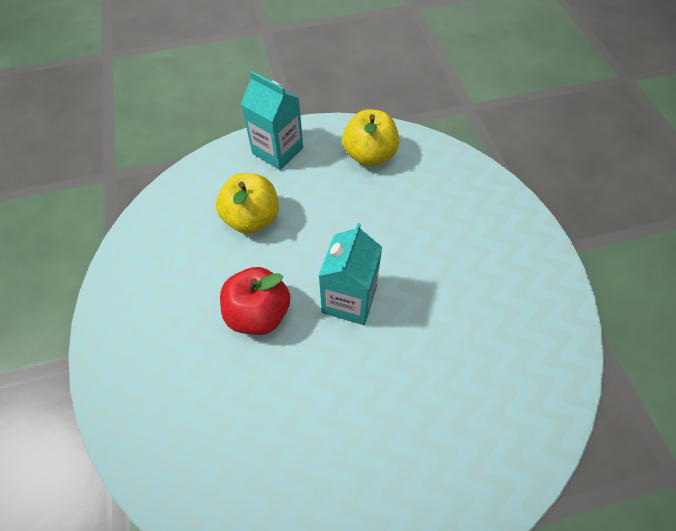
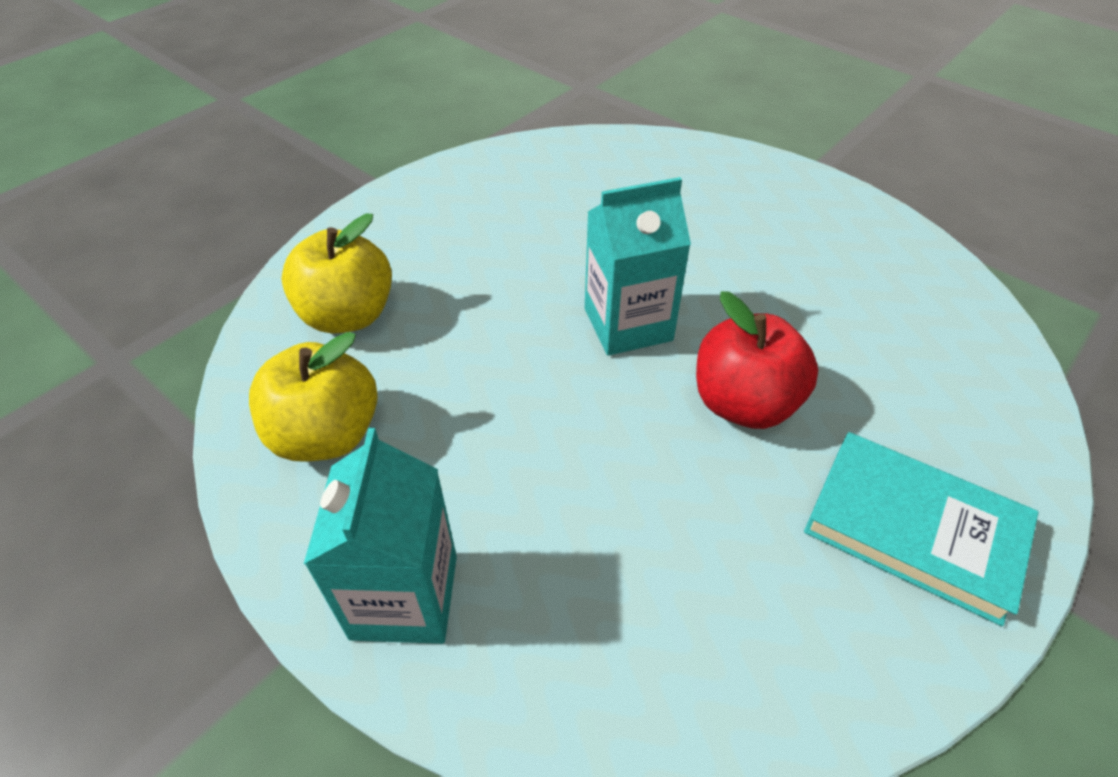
camera: 125 degrees left, 10 degrees down
yellow apple [216,173,279,234] -> yellow apple moved to [281,213,392,334]
none -> turquoise book [804,432,1039,626]

